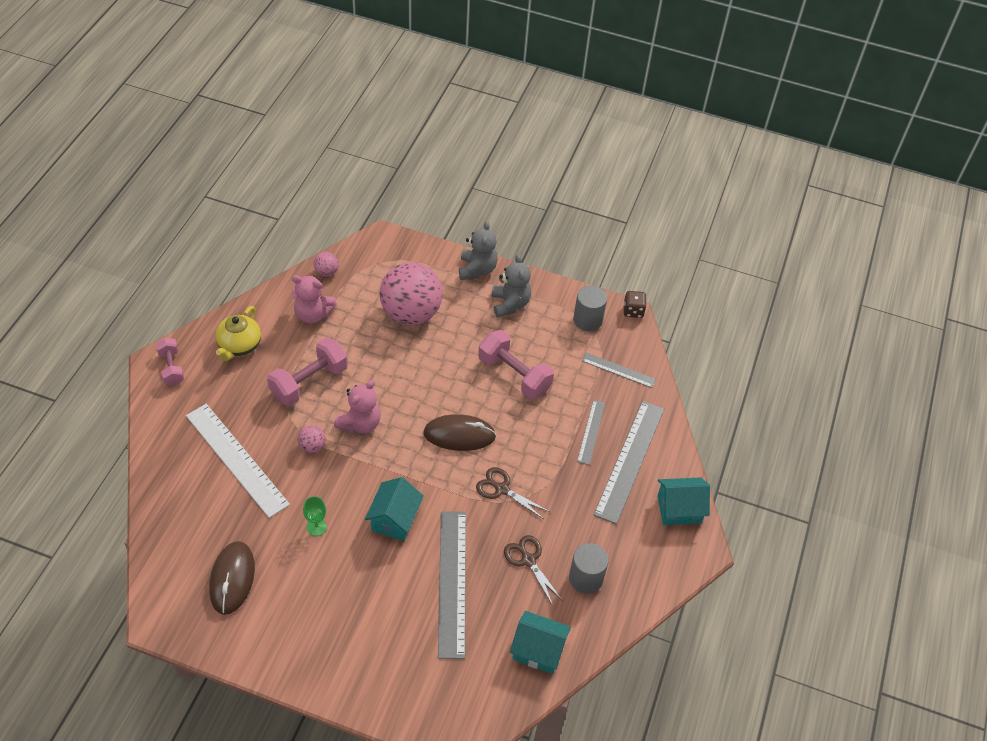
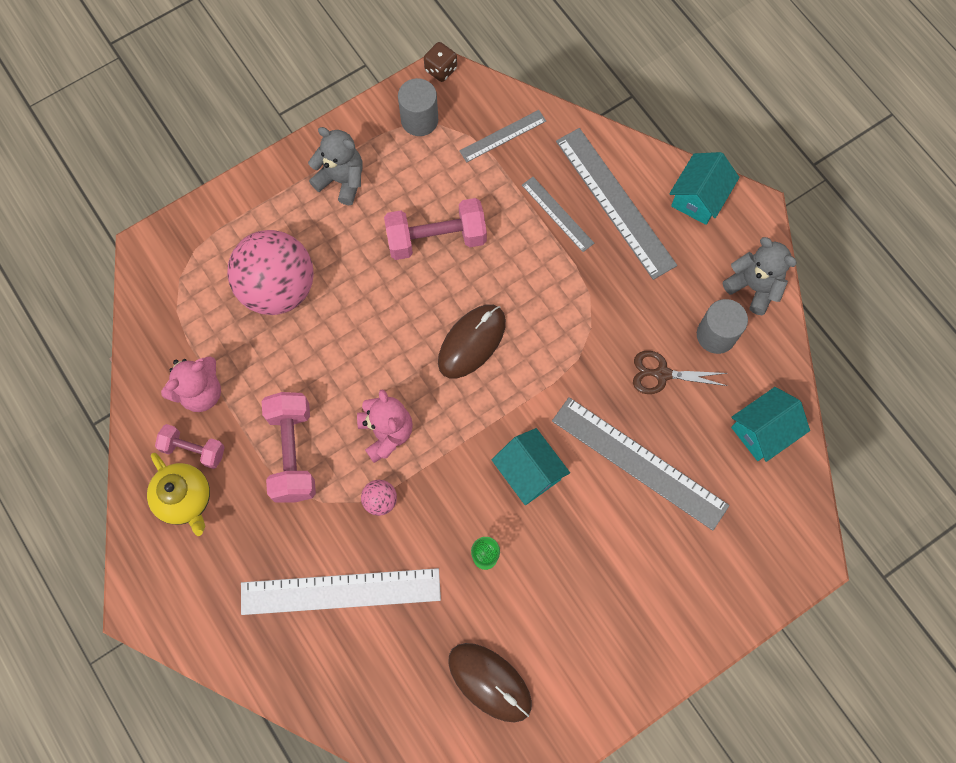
camera: 50 degrees left, 20 degrees up
pink dumbbell [156,338,184,385] -> pink dumbbell moved to [155,424,225,469]
pink ball [314,252,339,277] -> none
grey teddy bear [459,221,498,280] -> grey teddy bear moved to [723,237,797,315]
brown scissors [476,467,550,519] -> none

